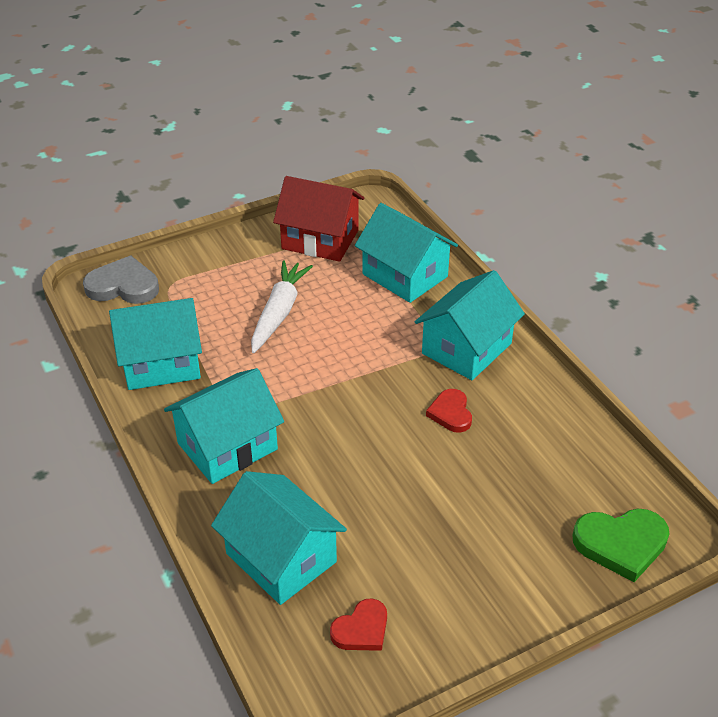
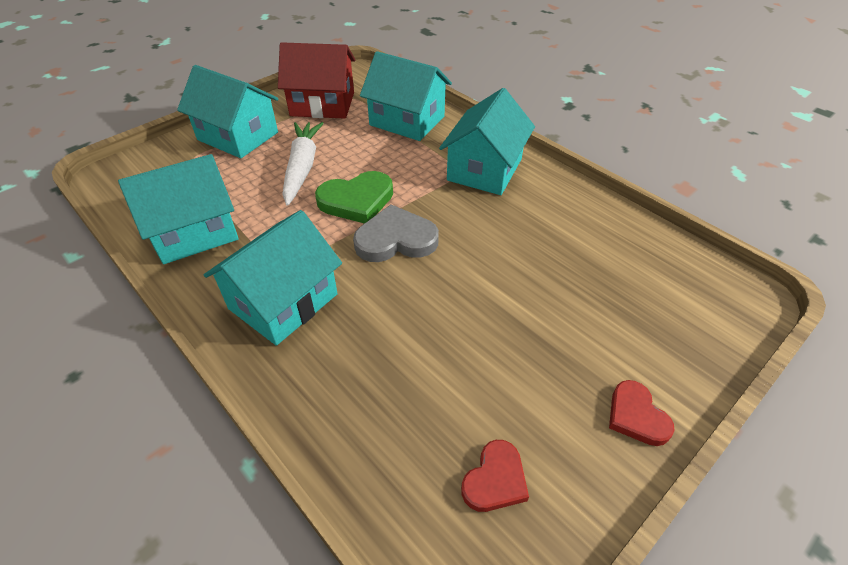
camera: 15 degrees left, 5 degrees up
grey heart [83,256,159,304] -> grey heart moved to [353,204,439,262]
turquoise house [211,471,347,605] -> turquoise house moved to [177,65,278,158]
red heart [426,389,472,433] -> red heart moved to [609,380,675,446]
green heart [573,508,669,582] -> green heart moved to [315,171,393,224]

